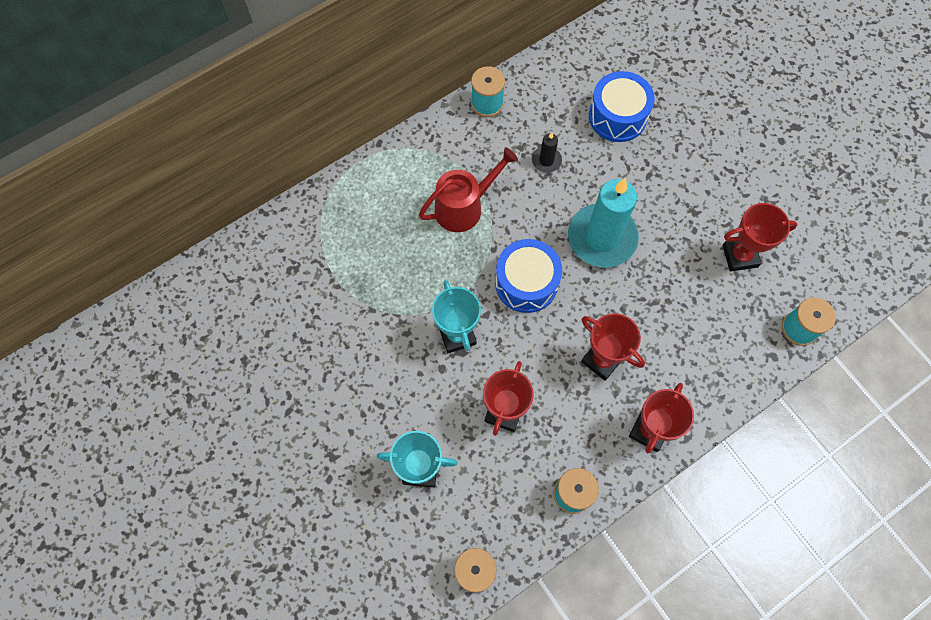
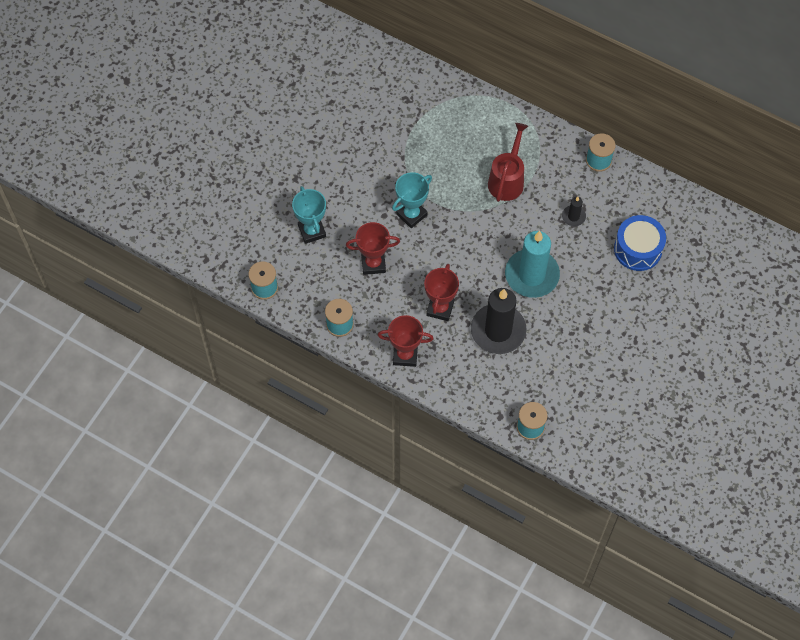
camera: 65 degrees right, 5 degrees down
red watering can [419,147,518,232] -> red watering can turned 105 degrees counterclockwise [488,123,528,202]
blue drum [495,239,562,313] -> none
red trophy [722,203,798,271] -> none
none -> black candle [471,288,527,354]

